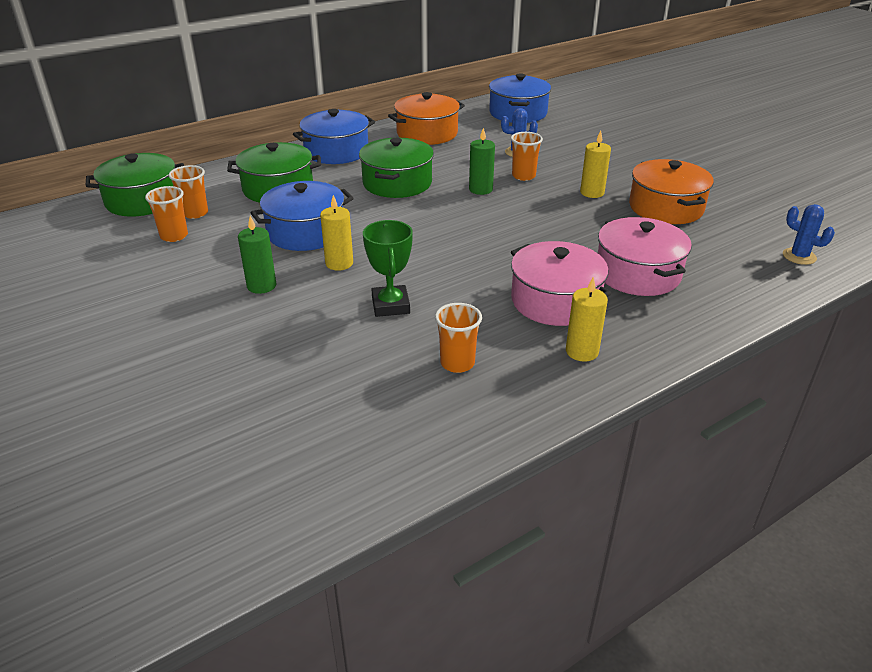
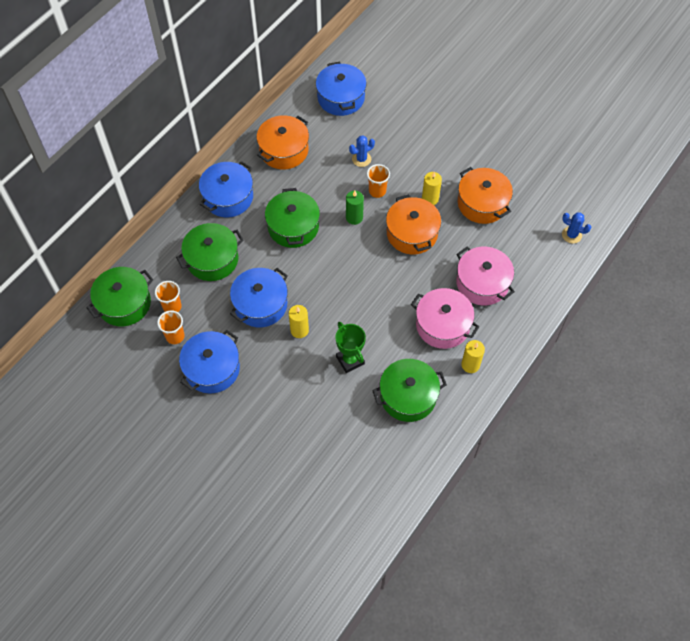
camera: 20 degrees left, 25 degrees up
green candle [238,216,276,294] -> none
orange cup [435,303,482,373] -> green pot [372,359,447,422]
none -> blue pot [179,330,240,394]
none -> orange pot [386,194,441,254]

